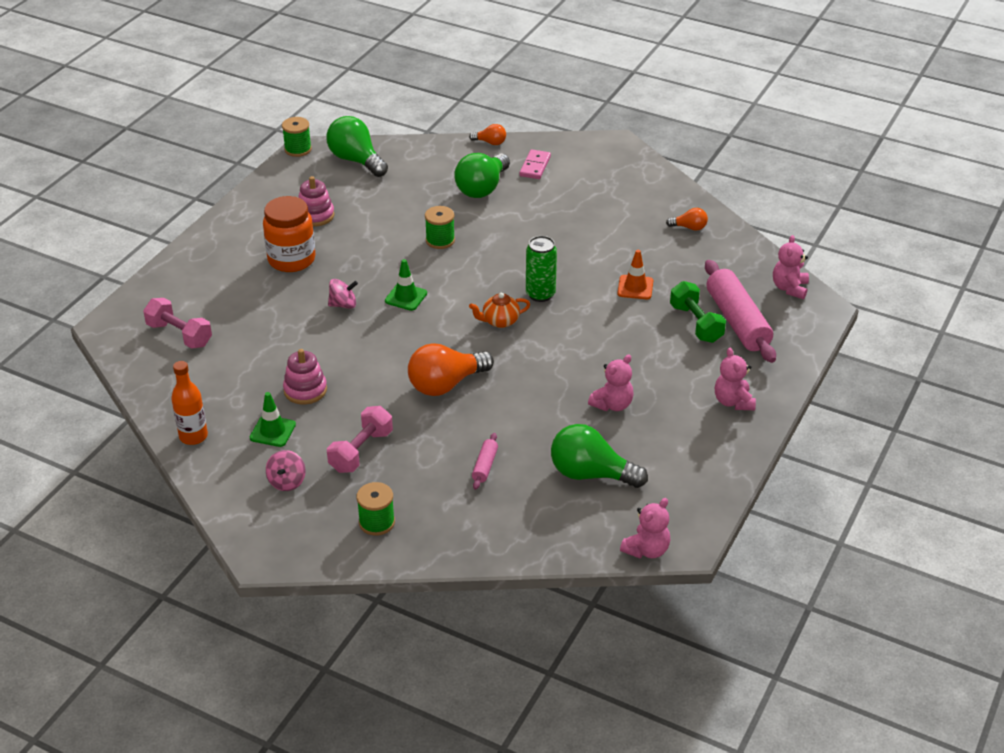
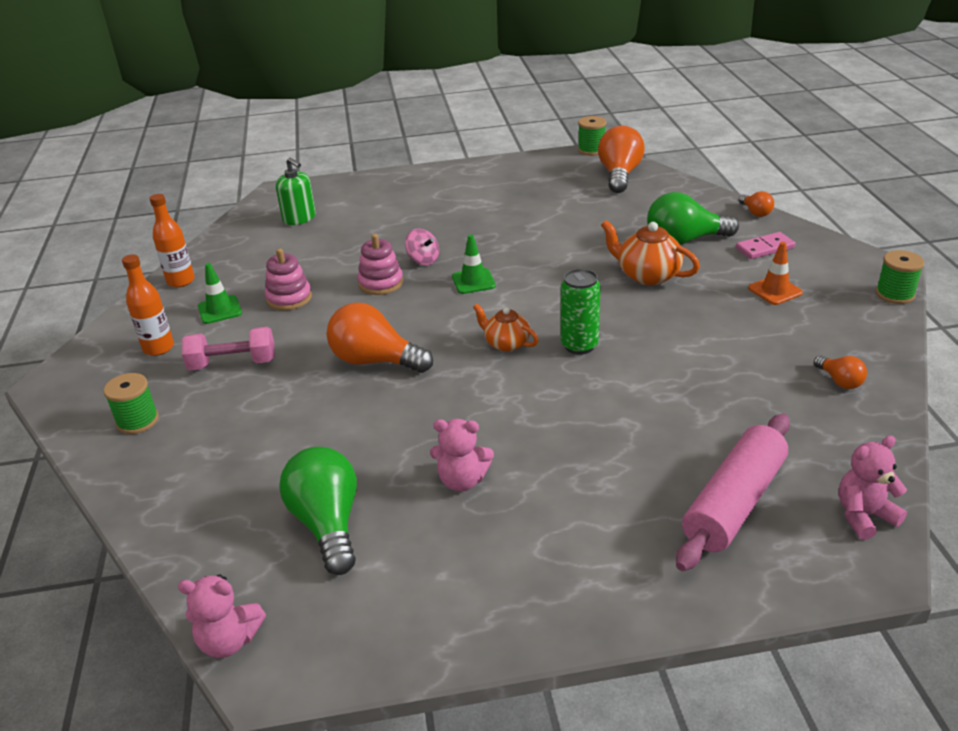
camera: 55 degrees right, 5 degrees down
pink dumbbell [143,298,212,348] -> green soap dispenser [276,158,316,225]
orange jar [263,196,315,272] -> none
pink spinning top [266,450,305,491] -> orange bottle [122,254,174,356]
pink stacking toy [299,176,334,227] -> pink stacking toy moved to [358,234,403,295]
green light bulb [326,116,388,177] -> orange light bulb [598,125,644,193]
green spool [425,206,455,249] -> green spool moved to [876,250,924,304]
pink rolling pin [472,433,498,490] -> none
orange traffic cone [617,250,653,299] -> orange traffic cone moved to [748,242,803,305]
green dumbbell [670,281,726,343] -> none
pink teddy bear [715,348,756,410] -> none
none -> orange teapot [601,220,700,285]

